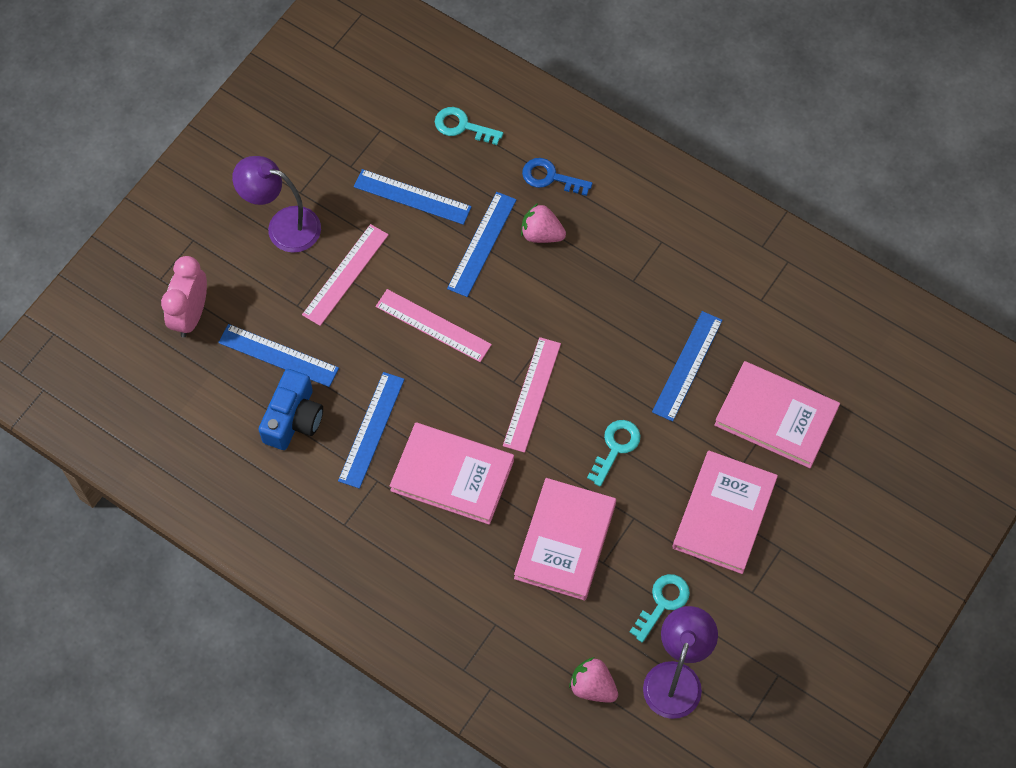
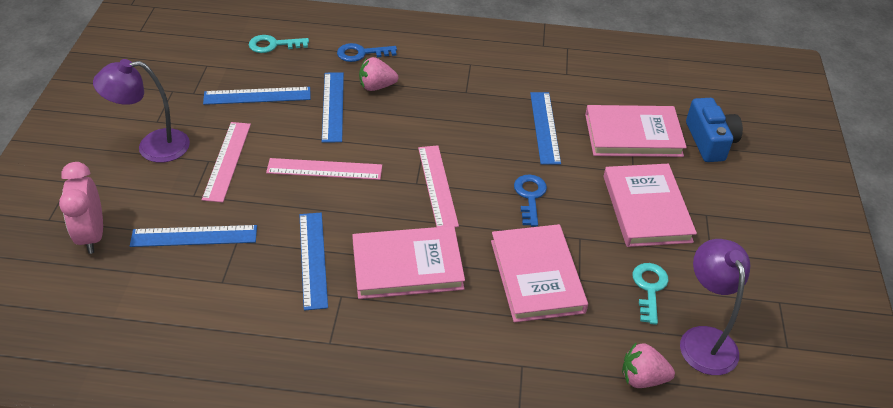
camera: 30 degrees left, 20 degrees down
blue camera [258,369,323,450] -> blue camera moved to [686,98,743,162]
turquoise key [587,420,641,487] -> blue key [514,174,547,227]

